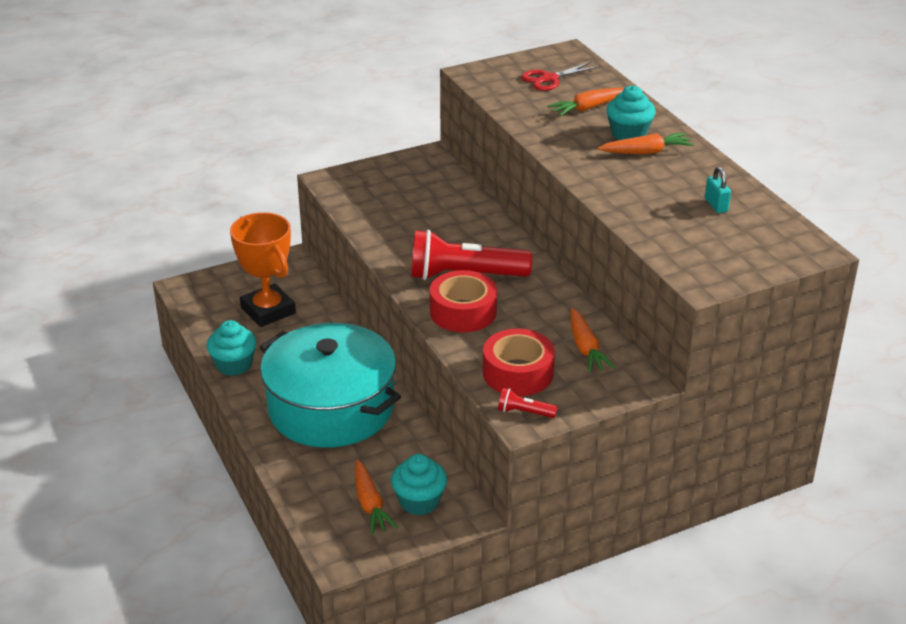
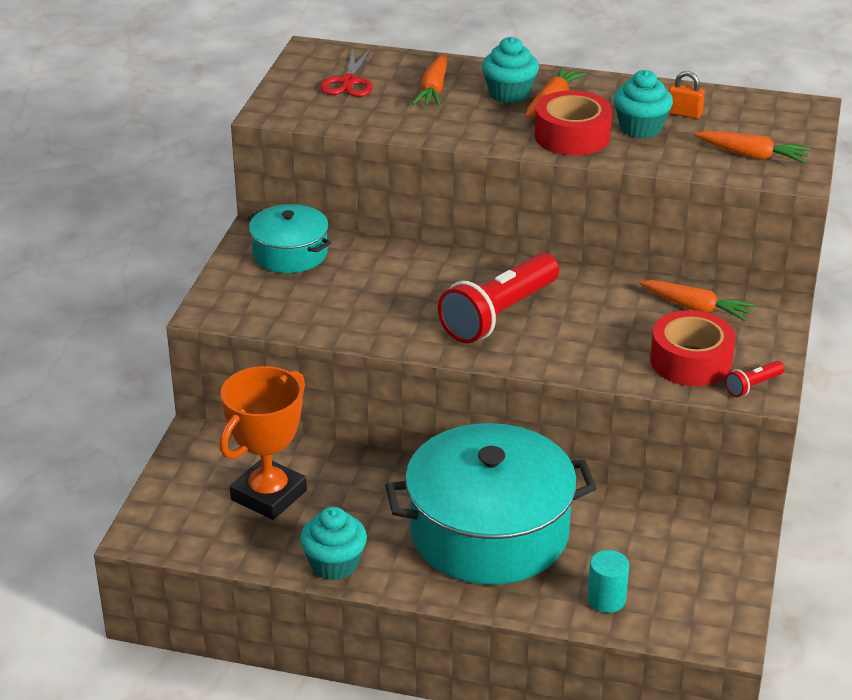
camera: 50 degrees left, 0 degrees up
orange trophy [230,212,296,327] -> orange trophy turned 60 degrees counterclockwise [219,366,307,520]
orange carrot [355,460,398,535] -> orange carrot moved to [694,131,811,163]
turquoise cupcake [391,454,447,515] -> turquoise cupcake moved to [614,70,673,139]
red tape [430,270,497,332] -> red tape moved to [535,90,612,156]
turquoise padlock [705,167,731,213] -> orange padlock [668,71,705,119]
none -> turquoise pot [248,204,331,273]
none -> turquoise cylinder [587,550,629,613]

